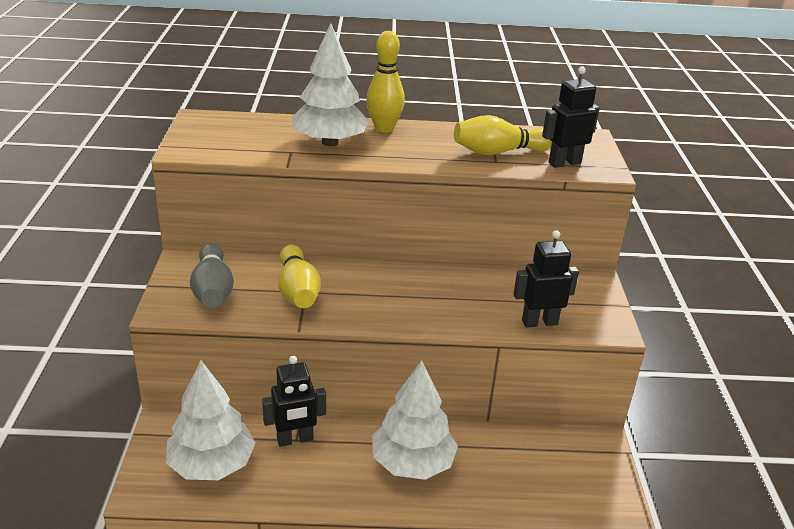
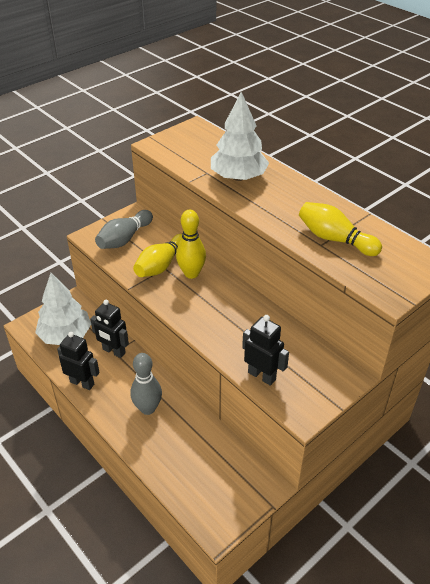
camera: 50 degrees right, 10 degrees up
yellow bowling pin [366,31,405,133] -> yellow bowling pin moved to [176,210,206,279]
white tree [372,360,458,480] -> grey bowling pin [131,353,162,415]
black robot [542,66,600,168] -> black robot moved to [57,332,100,390]

